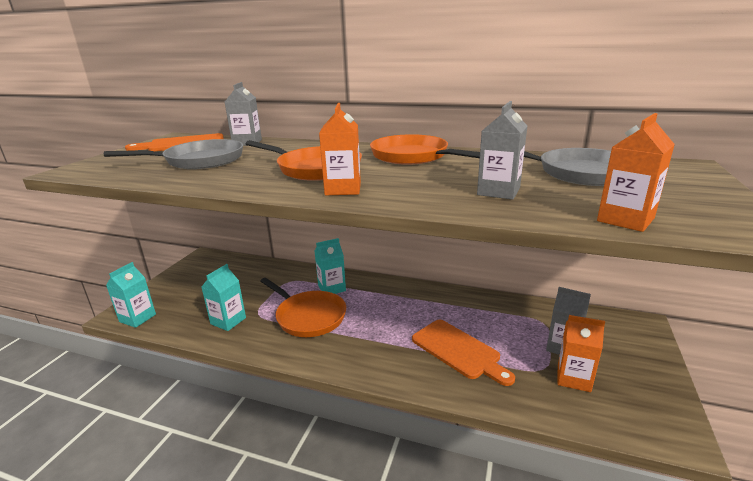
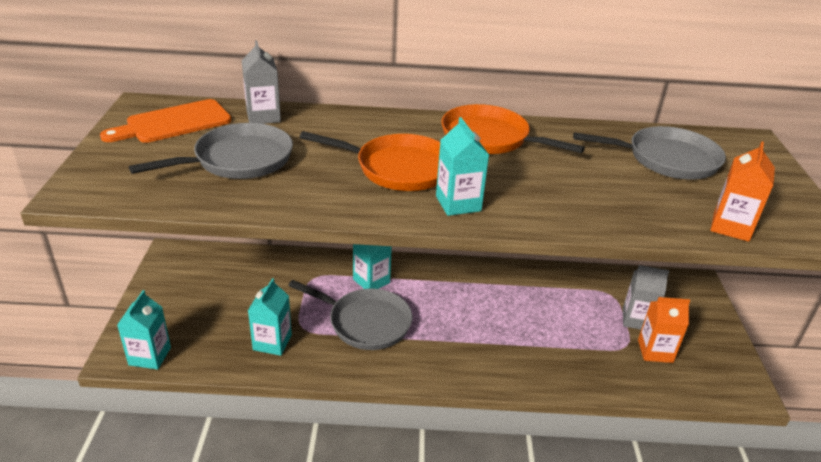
camera: 20 degrees left, 10 degrees up
orange pan [260,278,346,337] -> grey pan [288,280,412,350]
orange carton [319,103,361,195] -> turquoise carton [436,117,489,216]
orange cutting board [412,320,515,386] -> none
grey carton [477,101,527,200] -> none

